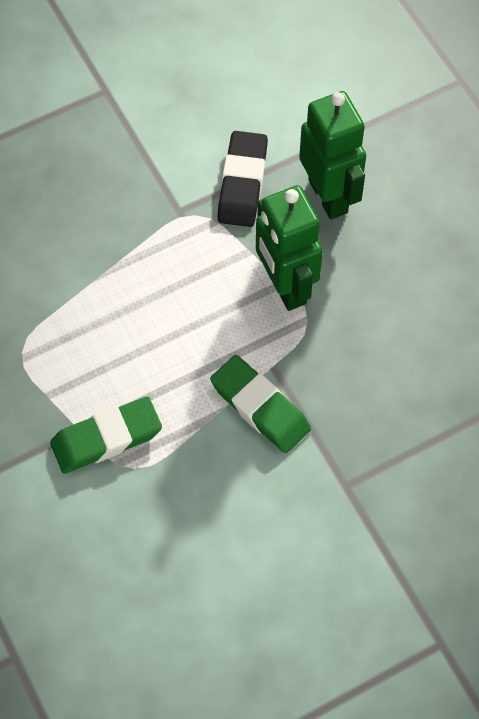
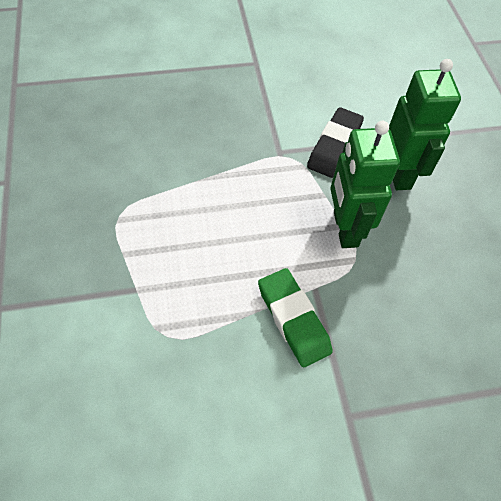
camera: 15 degrees right, 5 degrees down
green eraser [50,396,162,474] -> none

